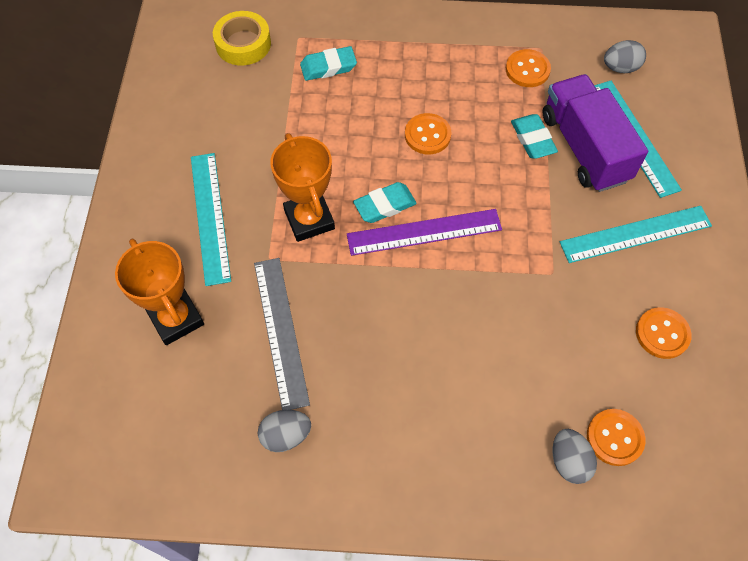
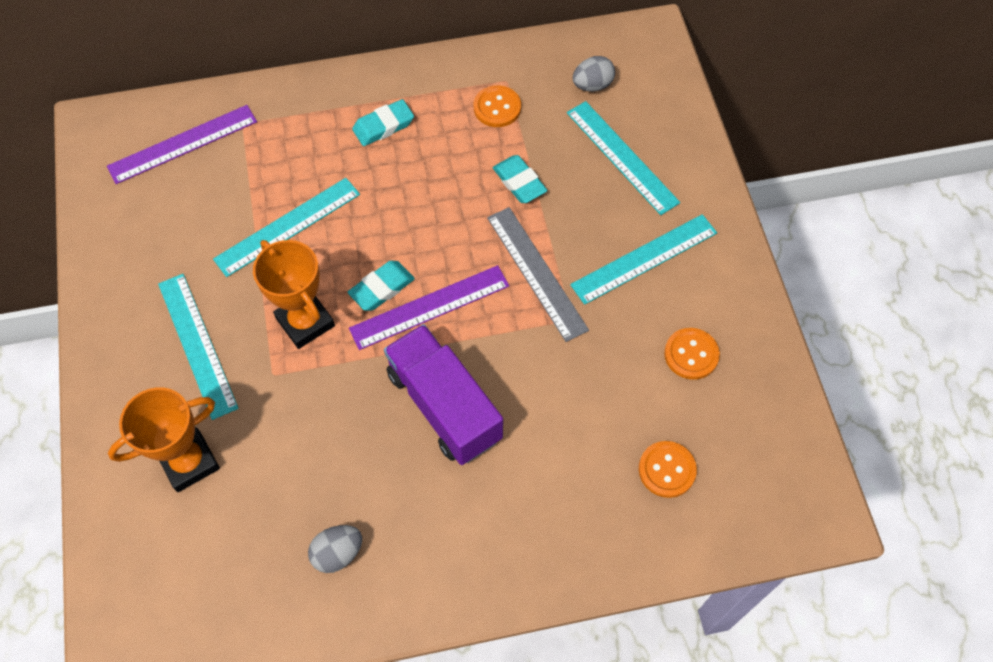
camera: 15 degrees left, 0 degrees up
orange trophy [115,239,204,345] -> orange trophy turned 75 degrees counterclockwise [108,387,220,492]
yellow tape [213,11,271,65] -> purple ruler [107,105,257,184]
grey ruler [254,258,310,410] -> grey ruler moved to [487,207,589,342]
turquoise eraser [300,46,357,81] -> turquoise eraser moved to [352,99,414,146]
orange button [405,113,451,154] -> none
purple truck [542,74,648,192] -> purple truck moved to [384,324,503,465]
grey egg [553,429,597,484] -> none
none -> turquoise ruler [213,178,360,277]

